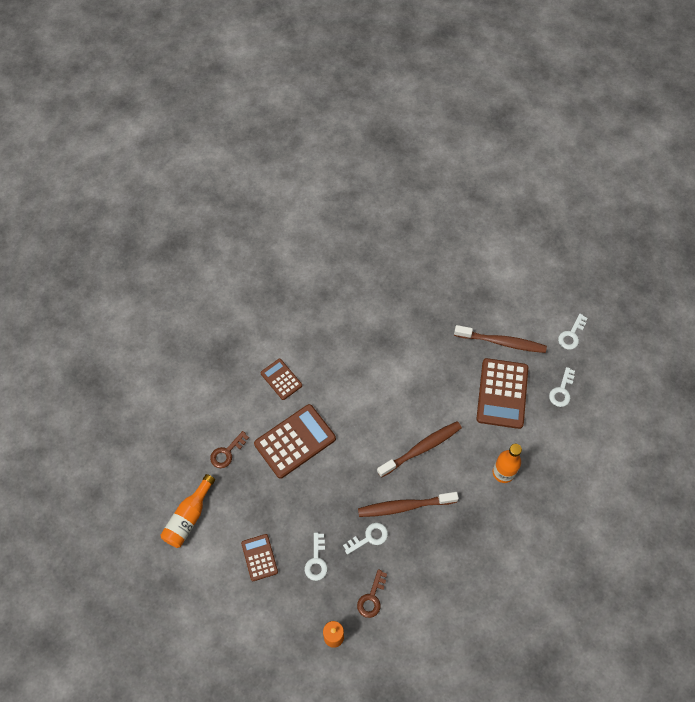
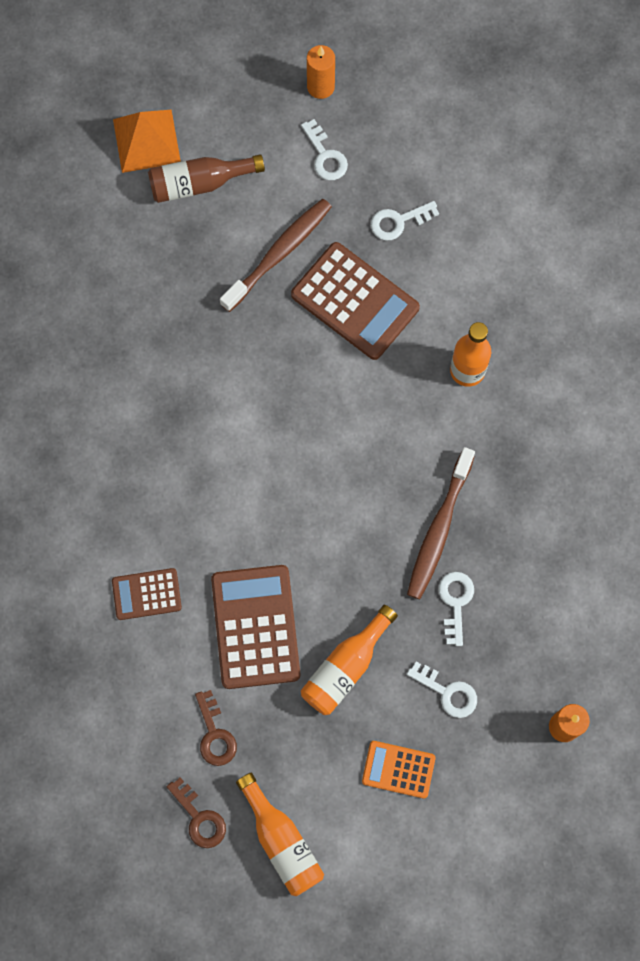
camera: 60 degrees left, 10 degrees up
brown calculator [241,534,278,581] -> orange calculator [362,741,436,799]
brown key [357,569,387,618] -> brown key moved to [167,778,226,848]
brown toothbrush [377,421,462,478] -> none
white key [549,367,575,407] -> white key turned 105 degrees clockwise [371,201,439,241]
none -> orange pyramid [113,110,181,173]
none -> brown bottle [148,154,265,203]
none -> orange bottle [301,605,398,715]
none -> orange candle [307,45,335,99]

